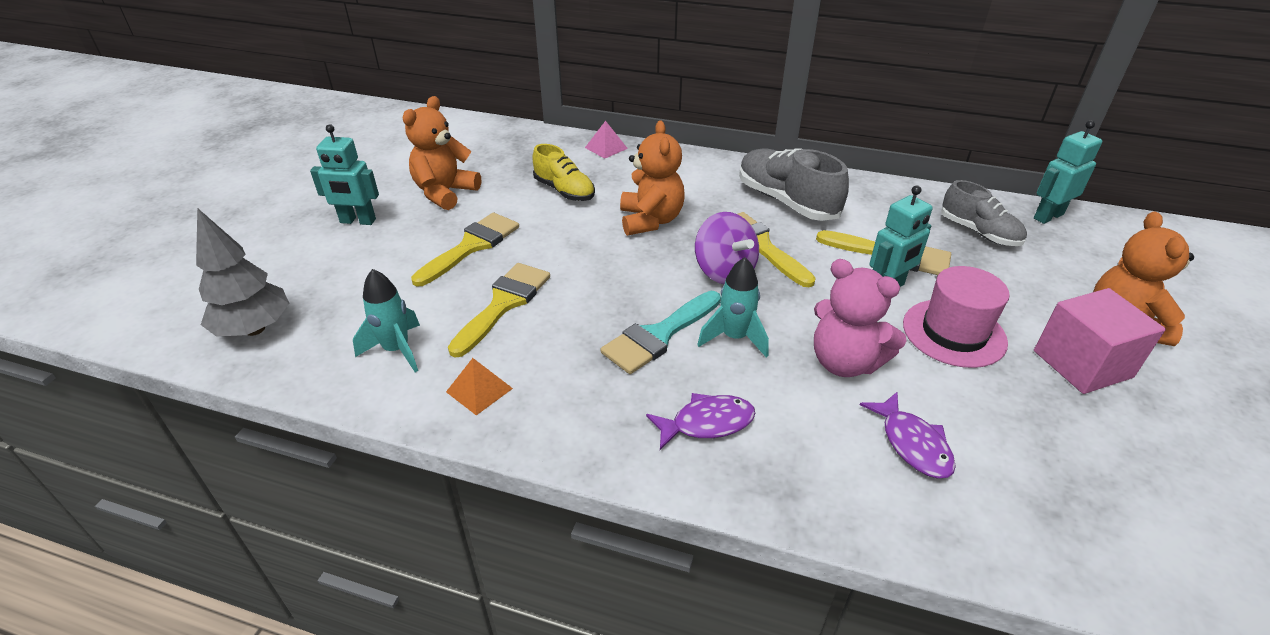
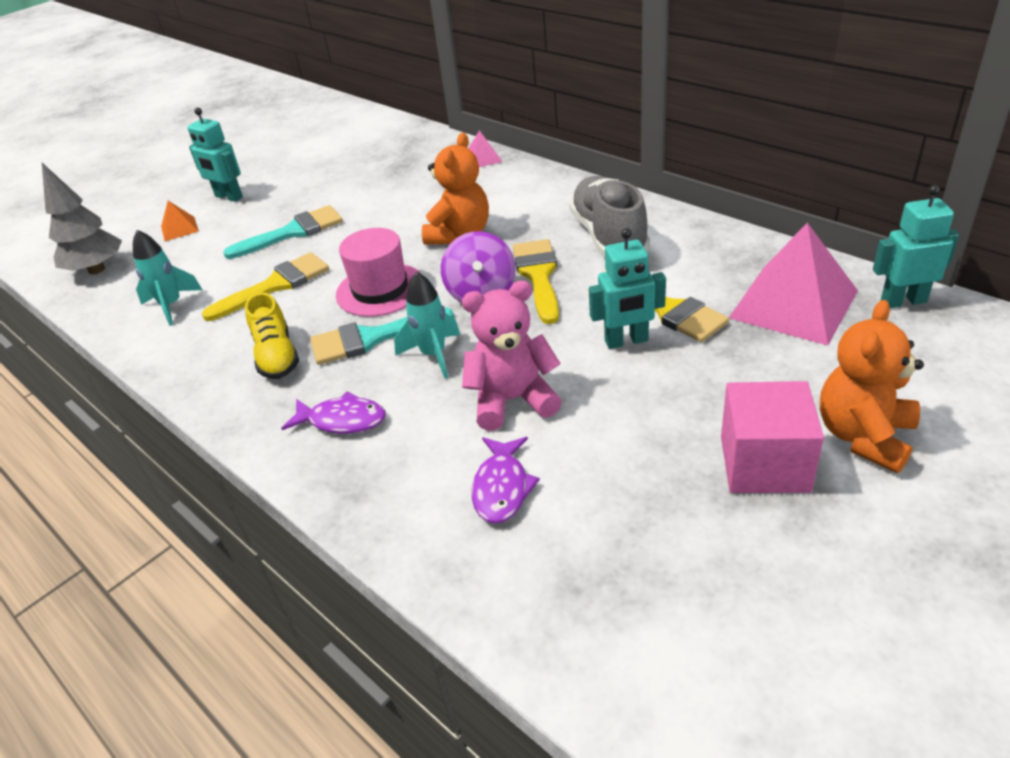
camera: 30 degrees right, 0 degrees up
orange teddy bear [403,96,481,210] -> none
yellow brush [411,213,519,286] -> turquoise brush [223,205,343,259]
orange pyramid [446,358,513,415] -> orange pyramid moved to [161,201,199,241]
yellow shoe [532,144,595,201] -> yellow shoe moved to [245,292,299,379]
pink teddy bear [814,259,907,377] -> pink teddy bear turned 105 degrees clockwise [462,281,562,431]
pink hat [903,266,1010,368] -> pink hat moved to [336,228,421,317]
grey shoe [941,180,1027,246] -> pink pyramid [729,223,858,346]

